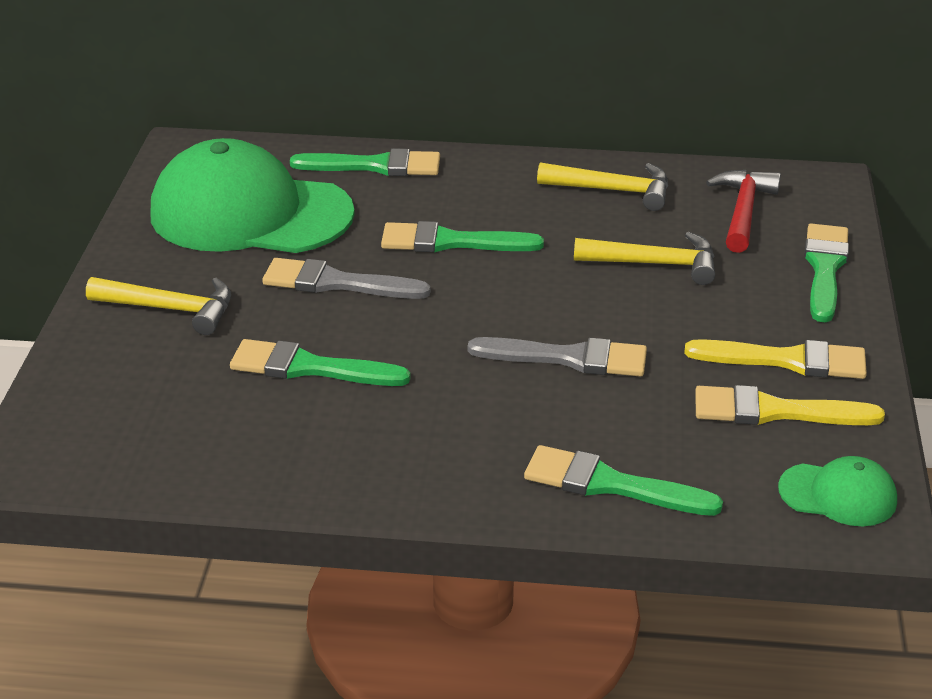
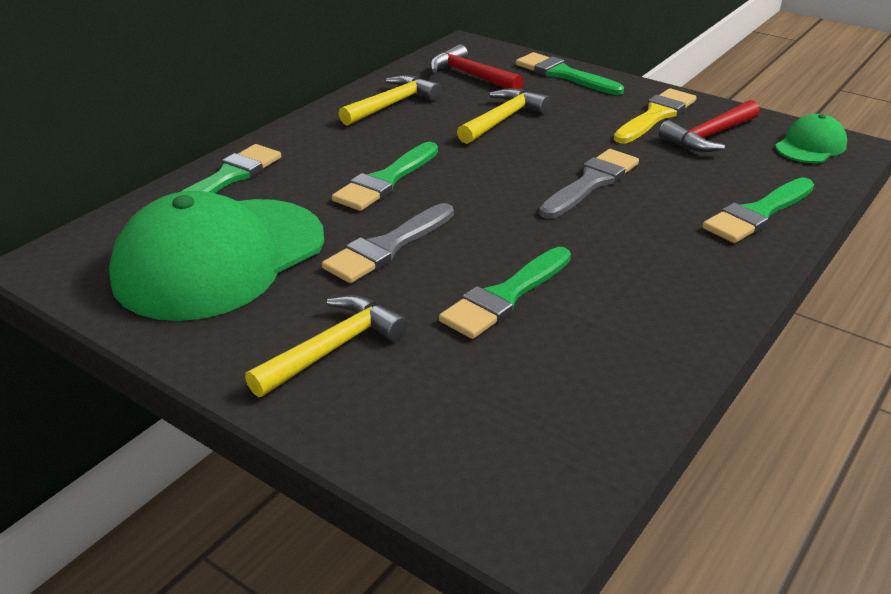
camera: 60 degrees left, 0 degrees up
yellow brush [695,385,885,425] -> red hammer [658,100,760,152]

